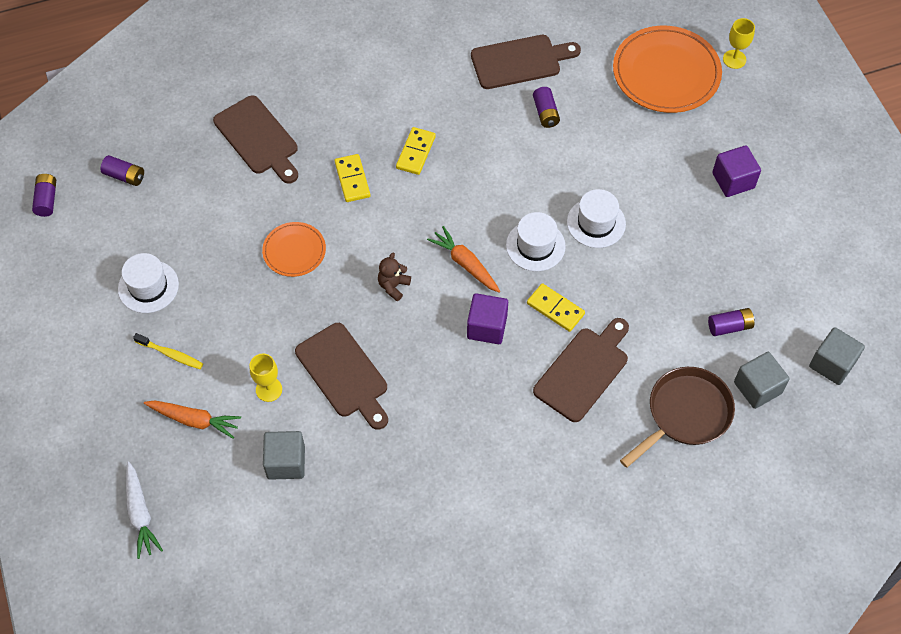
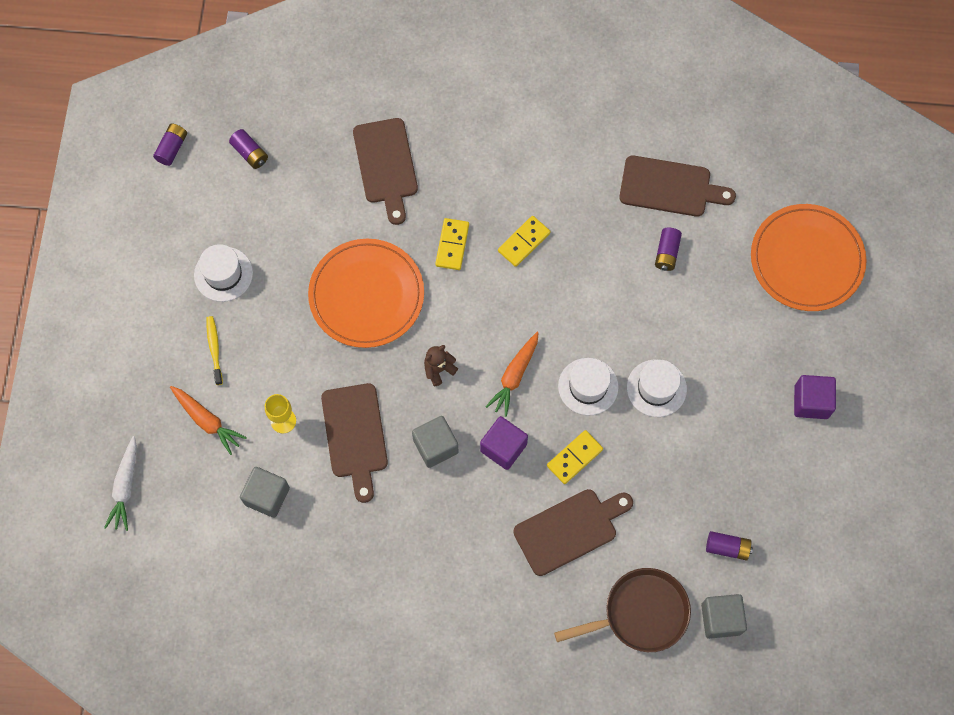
camera: 25 degrees right, 10 degrees up
yellow toothbrush [133,333,203,369] -> yellow toothbrush turned 150 degrees counterclockwise [207,316,223,385]
orange plate [262,222,326,277] -> orange plate [308,239,424,348], size x1.84
orange carrot [427,226,500,293] -> orange carrot turned 135 degrees counterclockwise [485,332,539,417]
yellow domino [527,283,585,332] -> yellow domino turned 75 degrees clockwise [547,430,603,484]
yellow goblet [723,18,755,69] -> none
grey cube [809,327,865,385] -> grey cube moved to [412,416,458,468]

